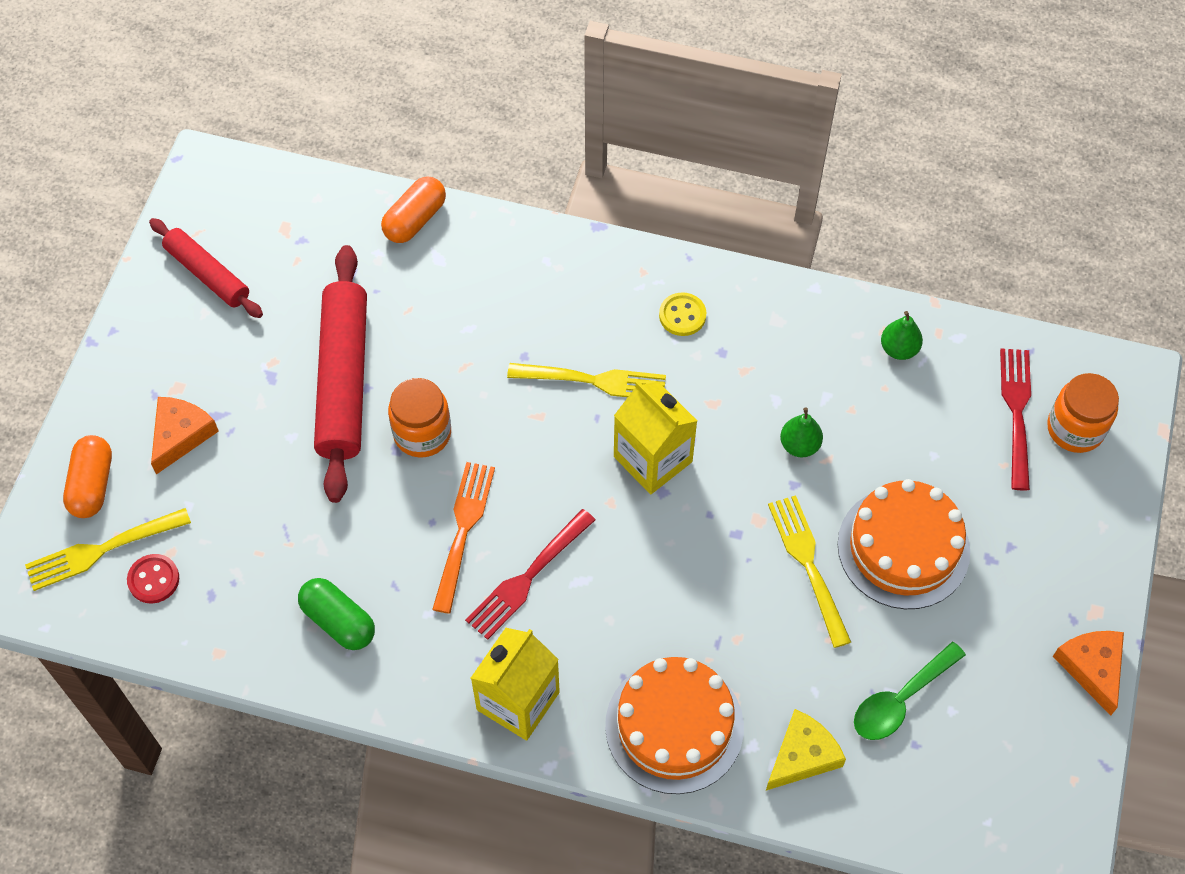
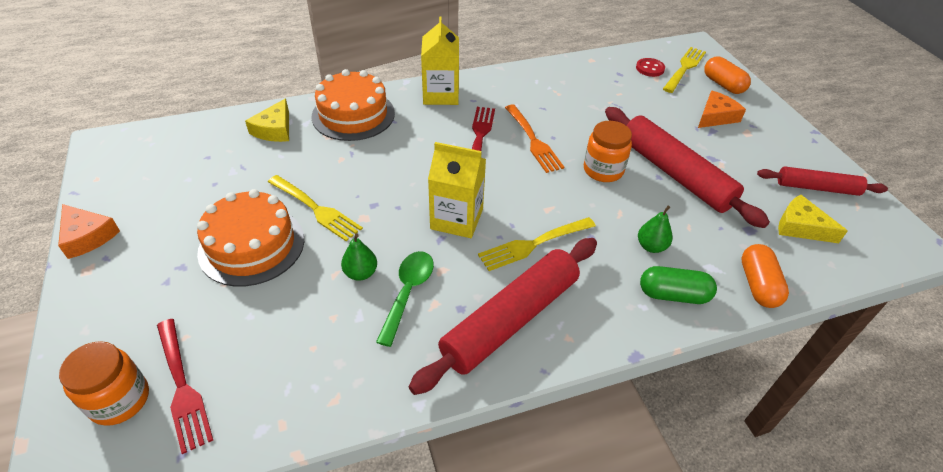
camera: 145 degrees right, 15 degrees down
orange cheese [151,397,219,474] -> orange cheese turned 120 degrees counterclockwise [698,90,746,128]
green capsule [298,578,375,650] -> green capsule moved to [640,266,717,304]
yellow button [659,292,706,336] -> red rolling pin [409,238,597,395]
green spoon [854,642,966,740] -> green spoon moved to [376,251,434,347]
green pear [881,311,923,360] -> green pear moved to [638,205,673,253]
none -> yellow cheese [778,195,848,243]

